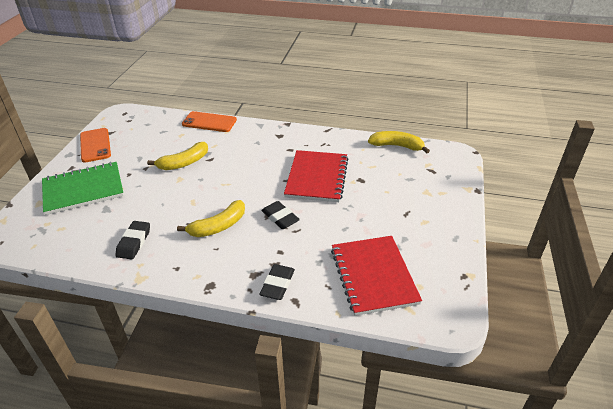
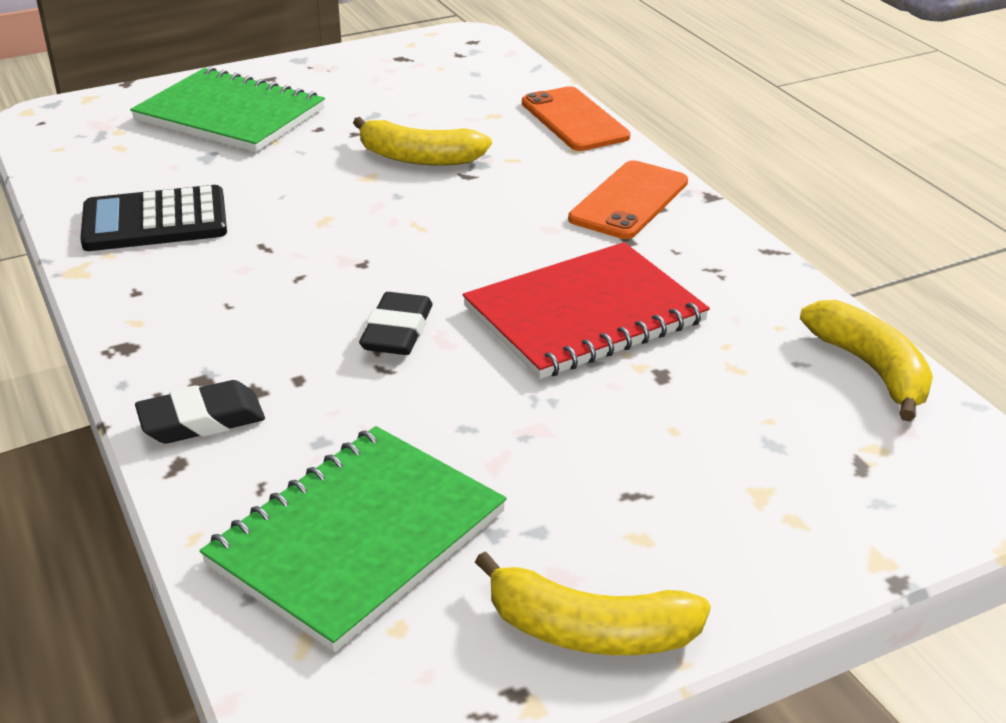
camera: 50 degrees right, 5 degrees down
orange phone [80,128,111,163] -> orange phone moved to [568,160,688,239]
black eraser [116,221,150,259] -> black calculator [80,185,227,251]
yellow banana [177,200,245,237] -> yellow banana moved to [475,551,711,655]
red notebook [331,236,422,316] -> green notebook [200,426,507,652]

